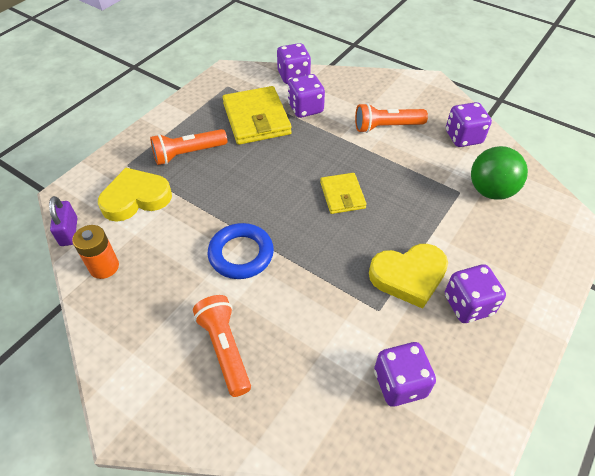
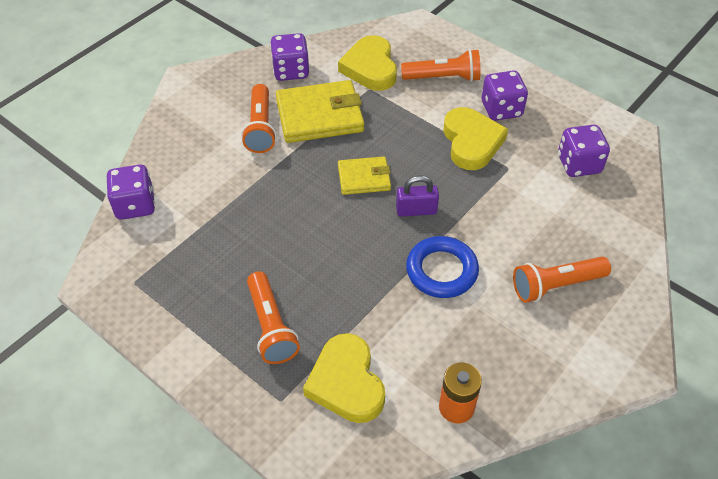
camera: 85 degrees left, 0 degrees up
purple padlock [49,196,77,246] -> purple padlock moved to [396,175,439,217]
yellow wallet [222,86,292,145] -> yellow wallet moved to [276,80,364,143]
purple dice [288,74,325,118] -> none
green ball [471,146,528,200] -> yellow heart [338,35,397,91]
none -> orange flashlight [401,49,480,82]

